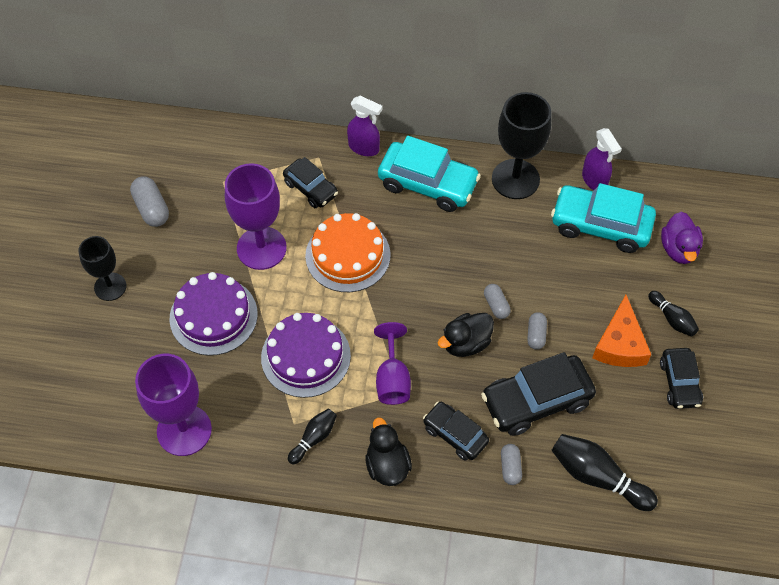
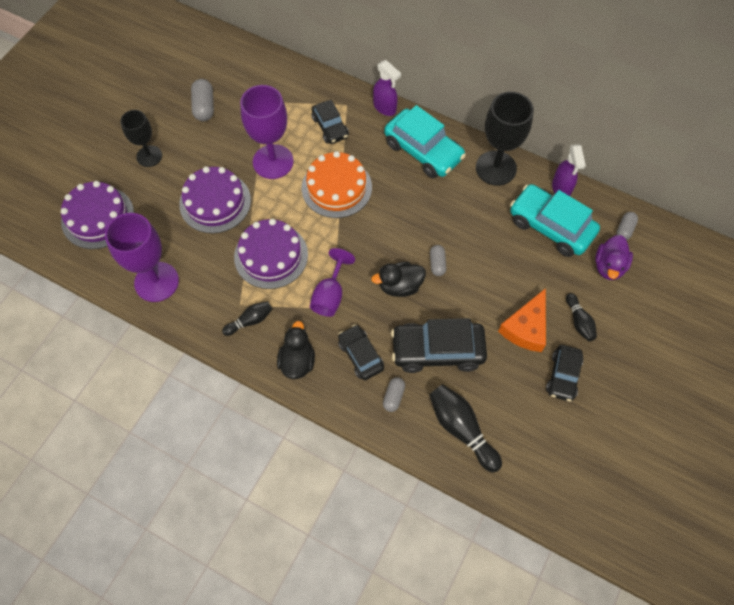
camera: 20 degrees right, 5 degrees up
grey capsule [527,312,547,350] -> grey capsule moved to [617,212,638,240]
none -> purple cake [61,181,134,249]

